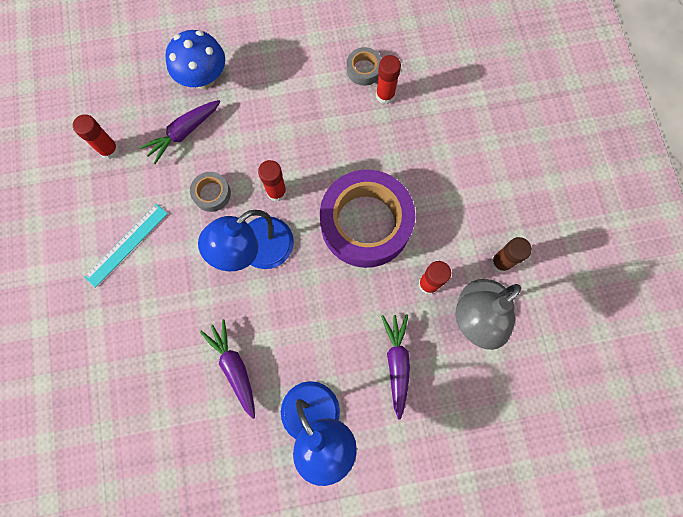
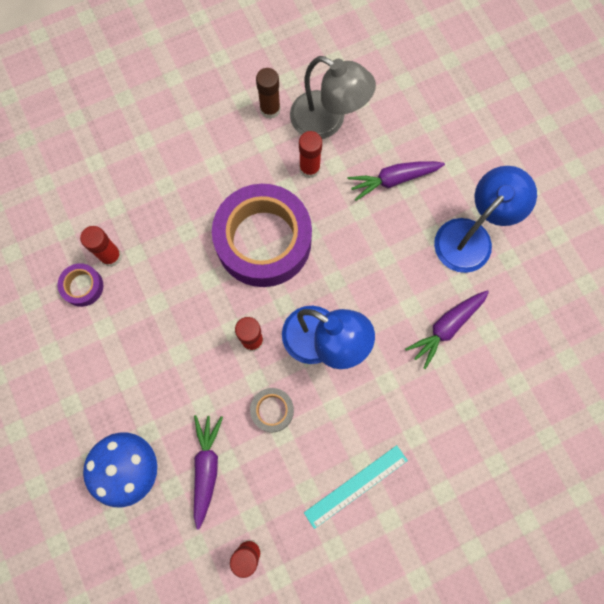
camera: 105 degrees left, 0 degrees up
turquoise ruler [84,204,168,288] -> turquoise ruler turned 60 degrees counterclockwise [304,445,408,529]
purple carrot [140,100,221,164] -> purple carrot turned 120 degrees counterclockwise [194,415,223,530]
grey tape [347,47,382,86] -> purple tape [58,263,103,307]

